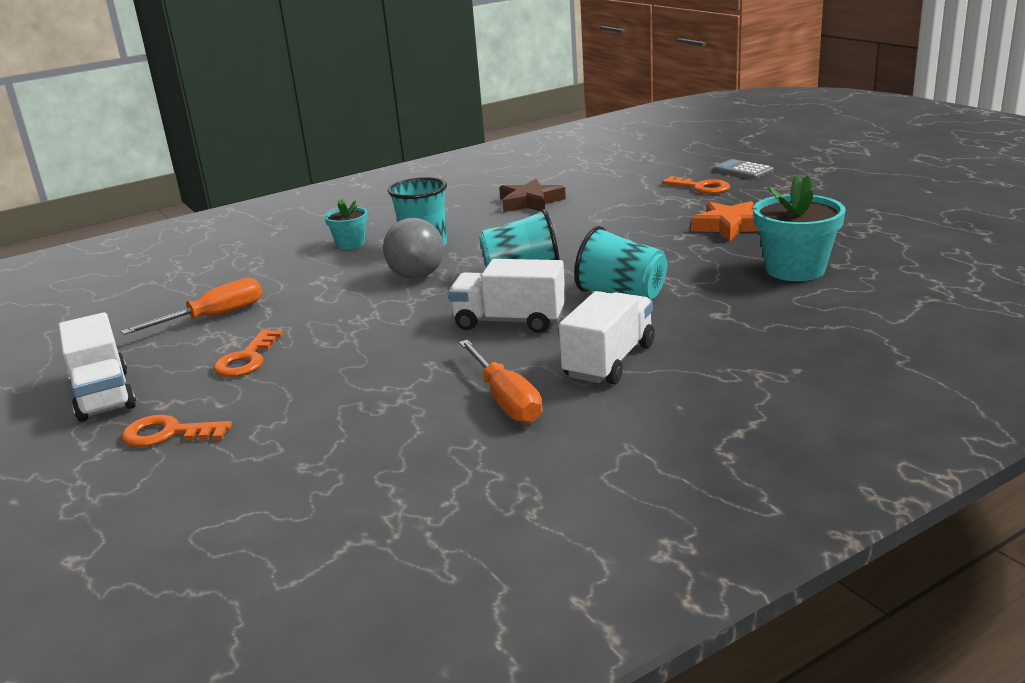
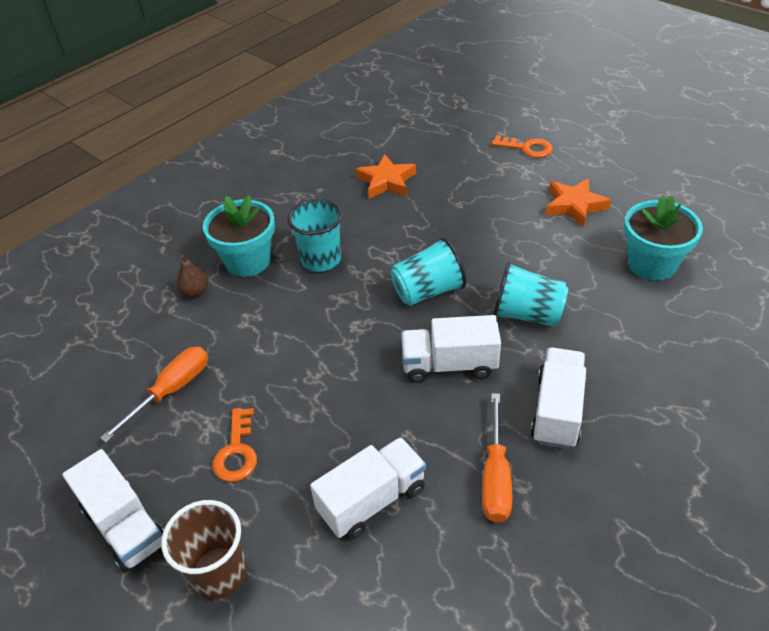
camera: 15 degrees left, 20 degrees up
orange key [121,415,232,447] -> brown cup [161,500,247,599]
turquoise flower pot [324,199,368,249] -> turquoise flower pot [203,195,275,277], size x1.75
grey ball [383,218,444,279] -> none
orange screwdriver [459,340,543,423] -> orange screwdriver turned 45 degrees clockwise [482,393,512,523]
brown star [499,179,566,212] -> orange star [356,154,416,199]
grey calculator [713,159,774,179] -> none
none -> brown pear [177,255,208,298]
none -> white truck [310,437,426,539]

